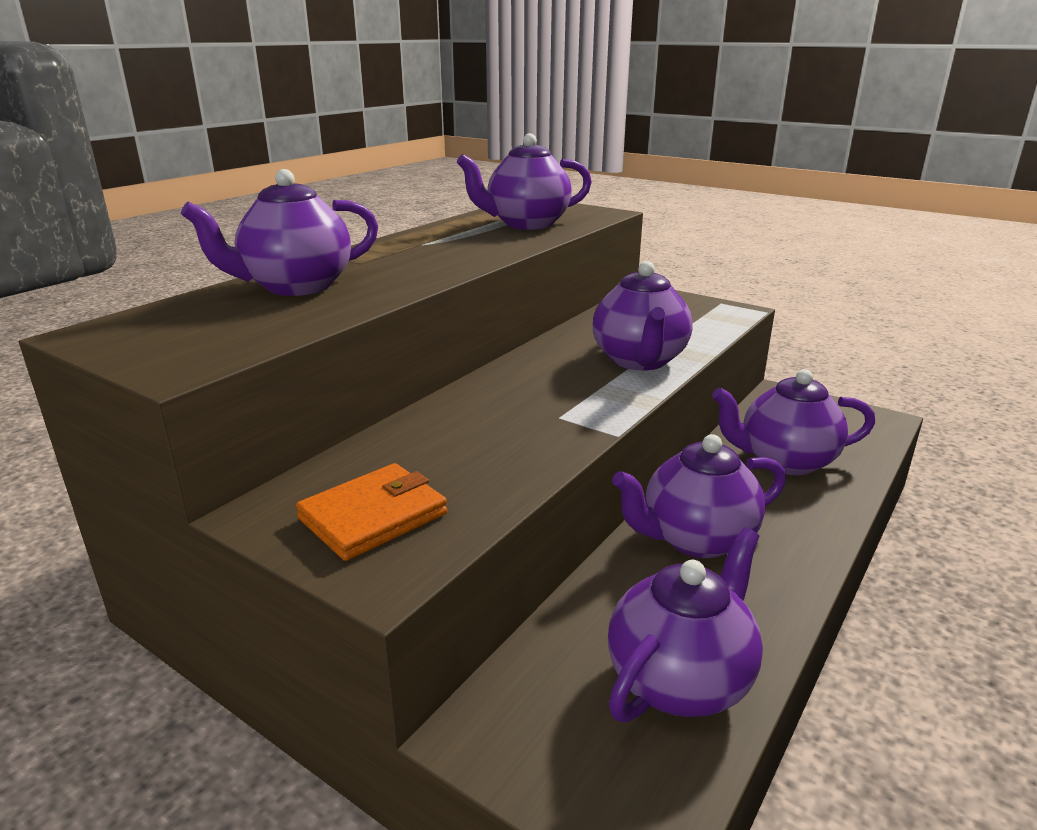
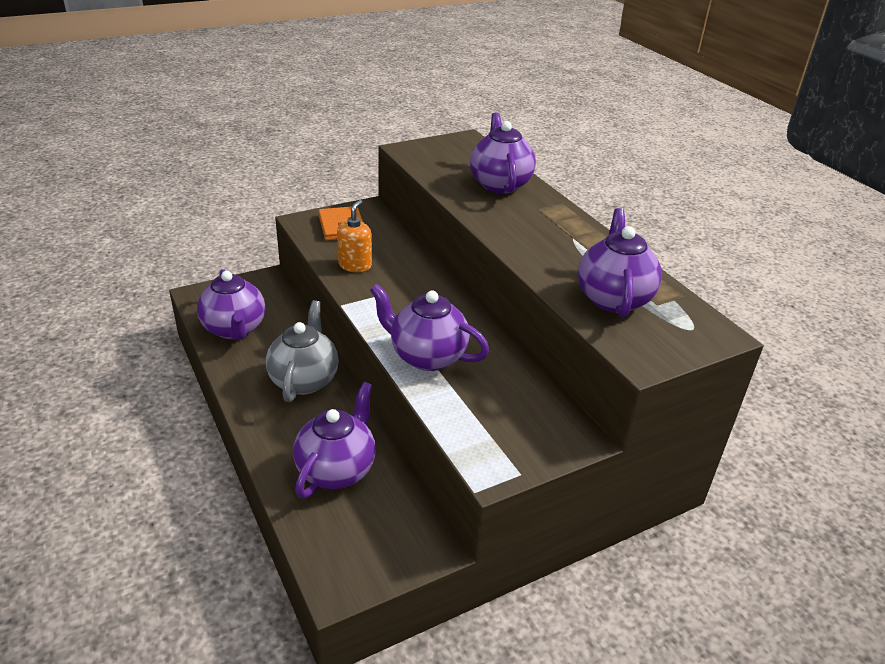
camera: 115 degrees right, 10 degrees up
purple teapot [612,434,786,558] -> grey teapot [266,300,339,402]
none -> orange soap dispenser [337,200,372,272]

